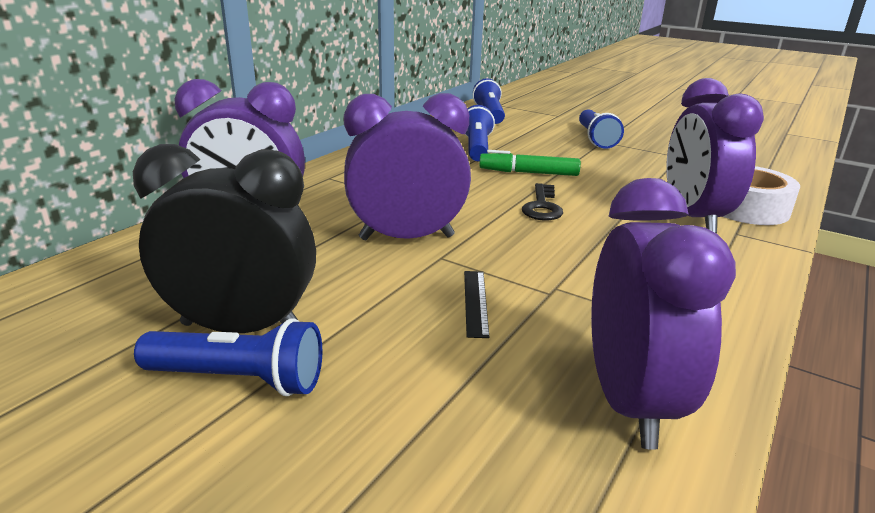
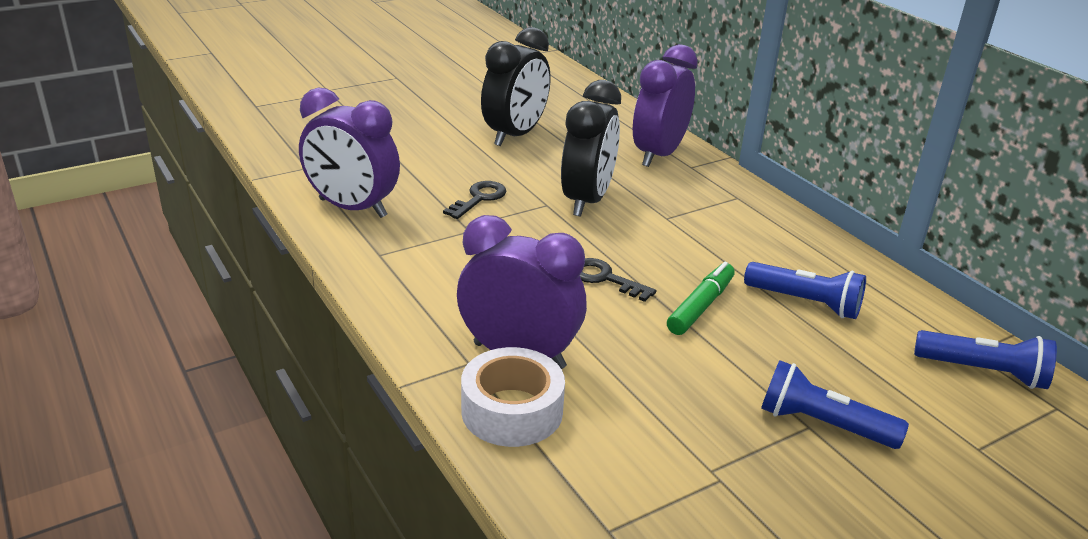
camera: 115 degrees right, 5 degrees up
blue flashlight [134,318,322,396] -> none
purple clock [344,93,471,240] -> black clock [561,80,621,216]
black ruler [464,271,490,338] -> black key [443,181,506,219]

